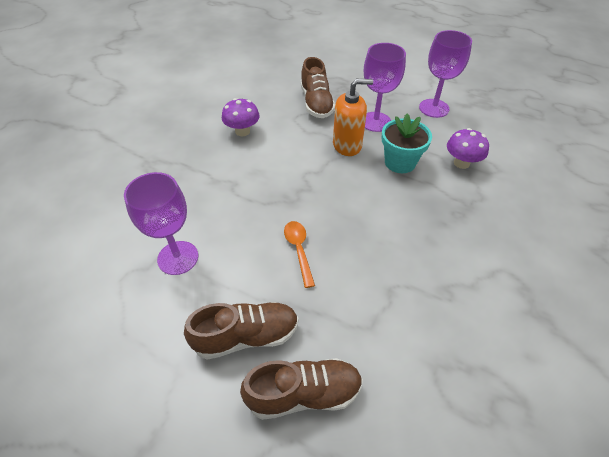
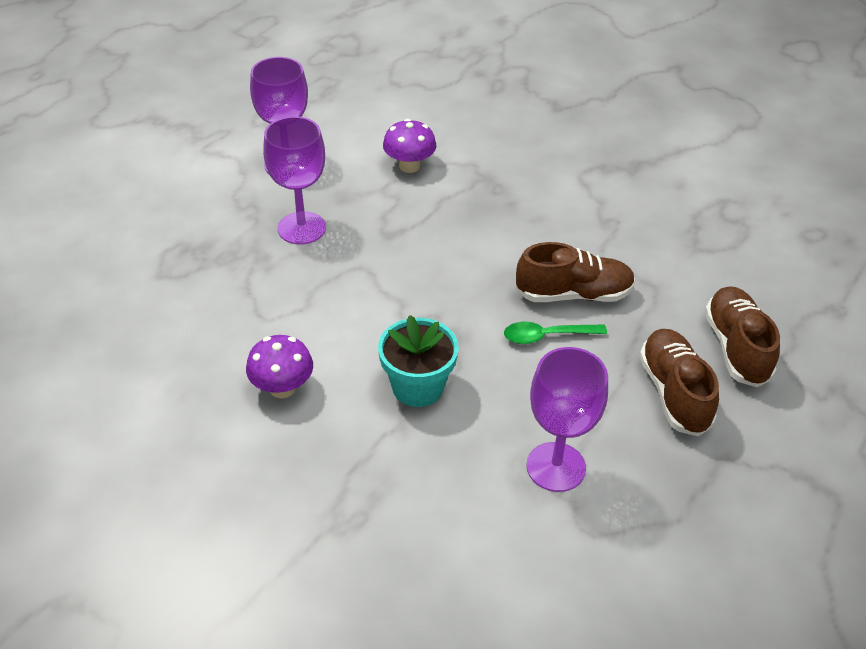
camera: 85 degrees left, 5 degrees down
orange spoon [284,221,315,288] -> green spoon [504,322,607,344]
brown shoe [300,57,335,118] -> brown shoe moved to [516,242,635,302]
orange soap dispenser [333,79,373,156] -> none
turquoise flower pot [382,113,432,173] -> turquoise flower pot moved to [378,315,459,407]

